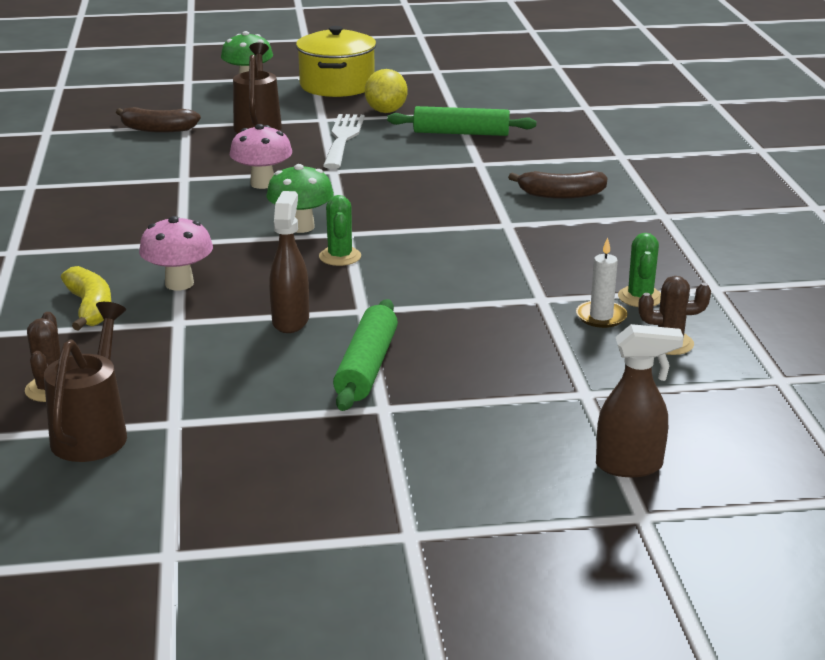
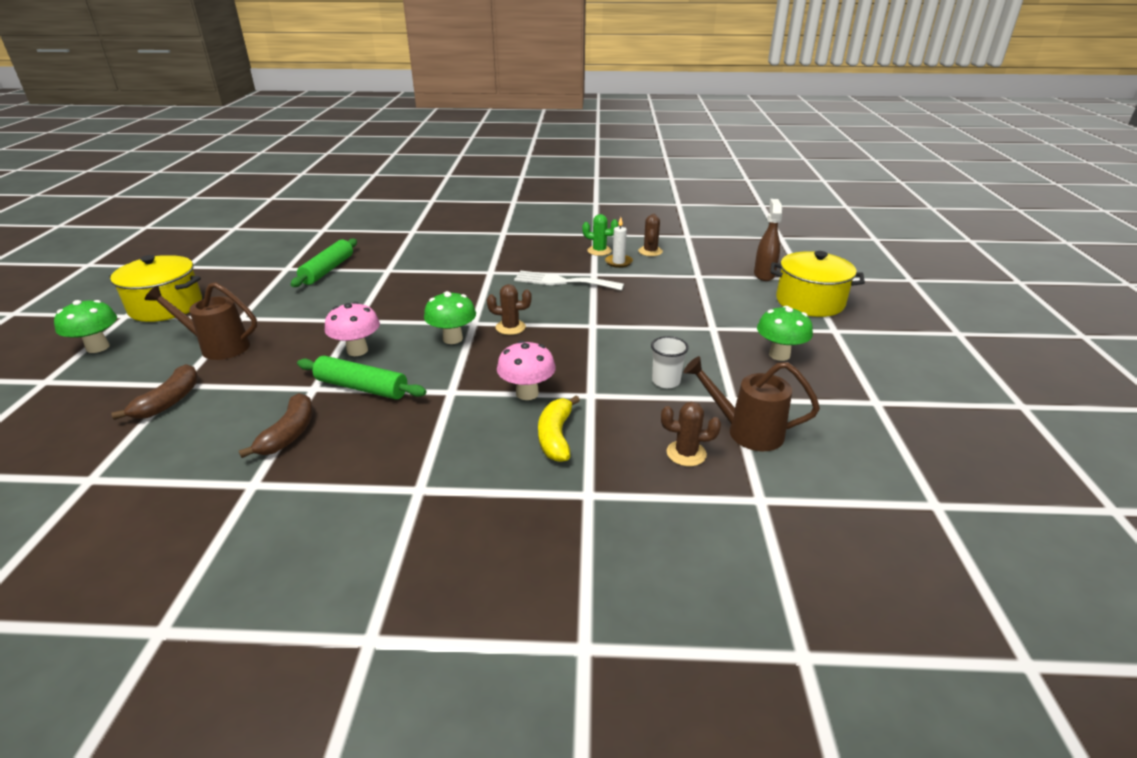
camera: 80 degrees left, 5 degrees up
yellow banana [61,266,112,331] -> yellow banana turned 75 degrees counterclockwise [538,396,580,462]
brown spray bottle [269,191,309,333] -> none
green cactus [319,195,361,266] -> brown cactus [487,284,532,335]
white fork [323,114,365,169] -> white fork moved to [514,271,624,291]
green rolling pin [333,299,398,411] -> green rolling pin moved to [297,356,427,399]
yellow lemon [365,69,407,113] -> none
brown banana [508,171,607,199] -> brown banana moved to [239,393,313,458]
none -> white cup [651,336,689,388]
none -> green mushroom [757,306,813,361]
none -> yellow pot [770,251,865,317]

